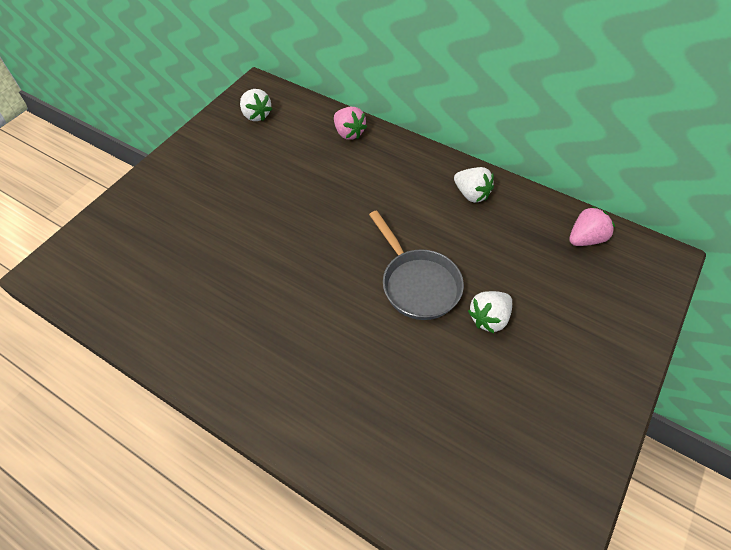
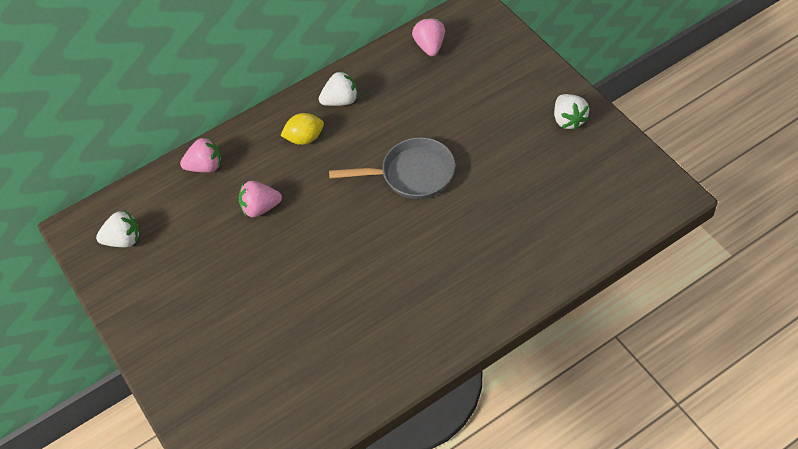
camera: 60 degrees left, 0 degrees up
white strawberry [468,291,512,333] -> white strawberry moved to [554,94,589,130]
none -> pink strawberry [238,181,282,217]
none -> yellow lemon [280,113,324,145]

